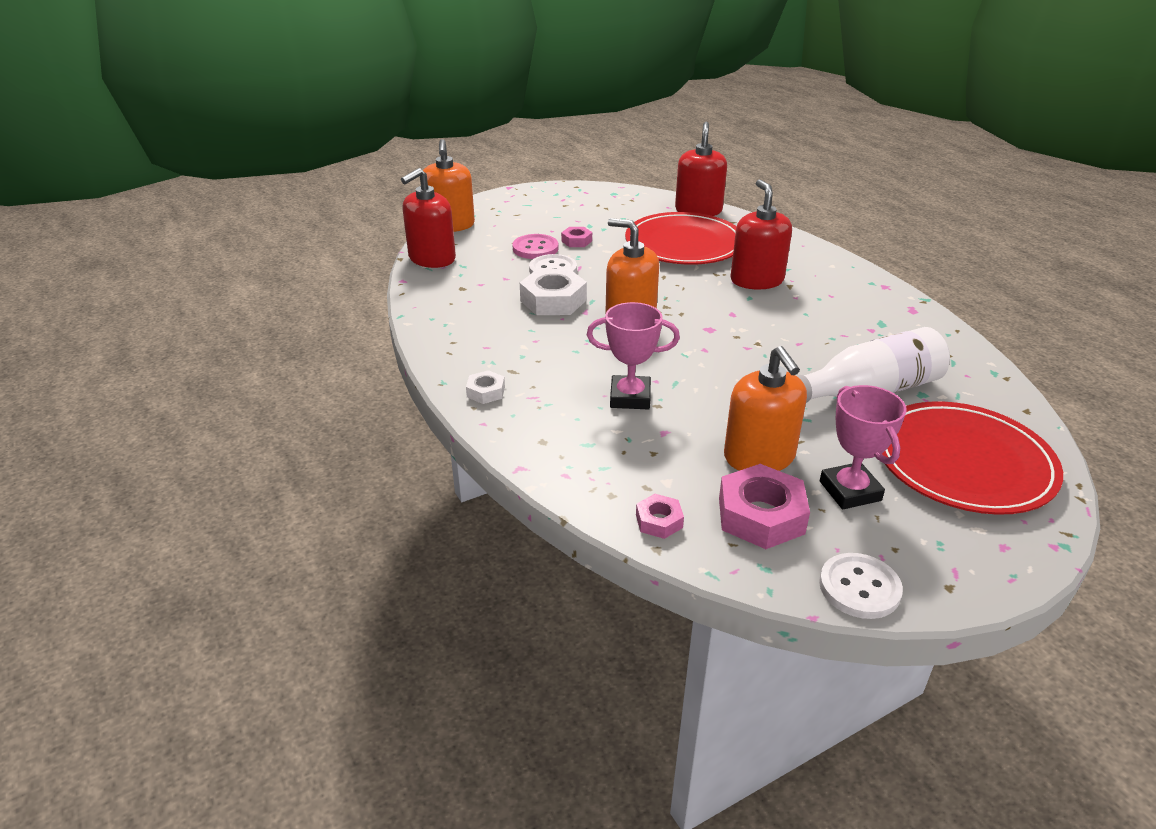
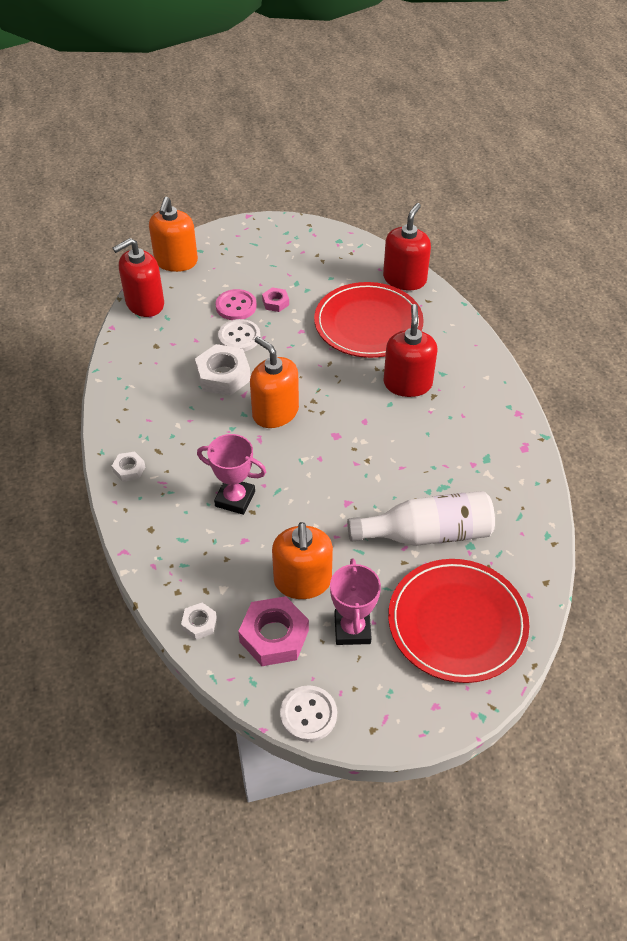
camera: 15 degrees right, 15 degrees up
pink nut [636,494,684,539] -> white nut [181,603,217,640]

